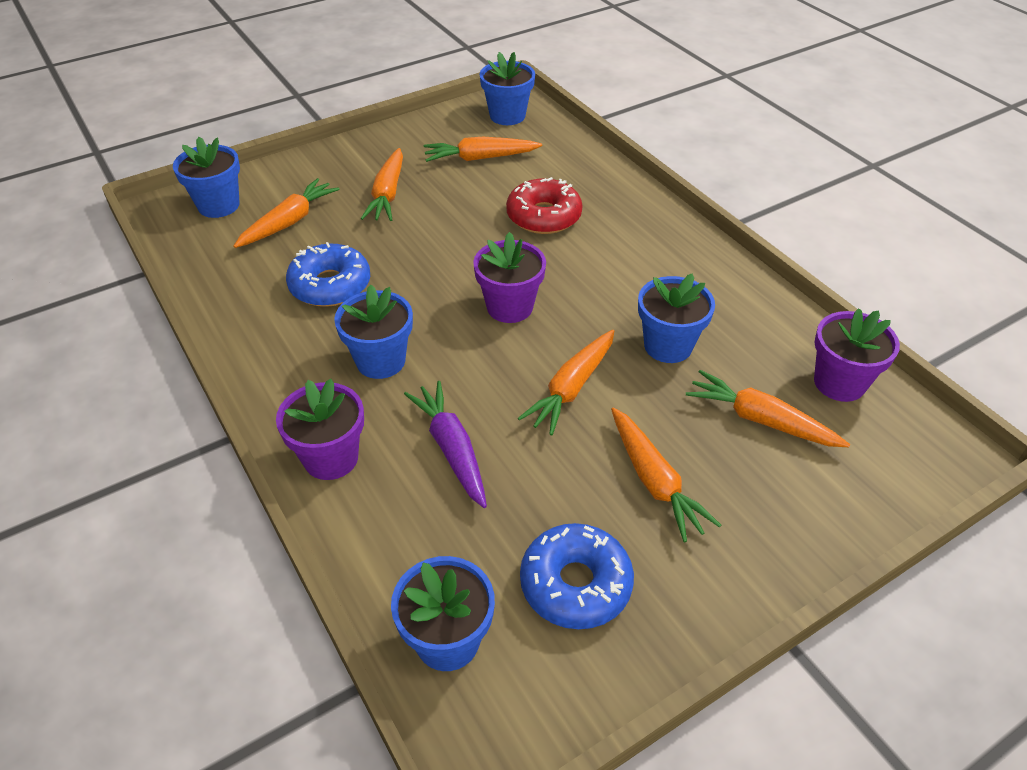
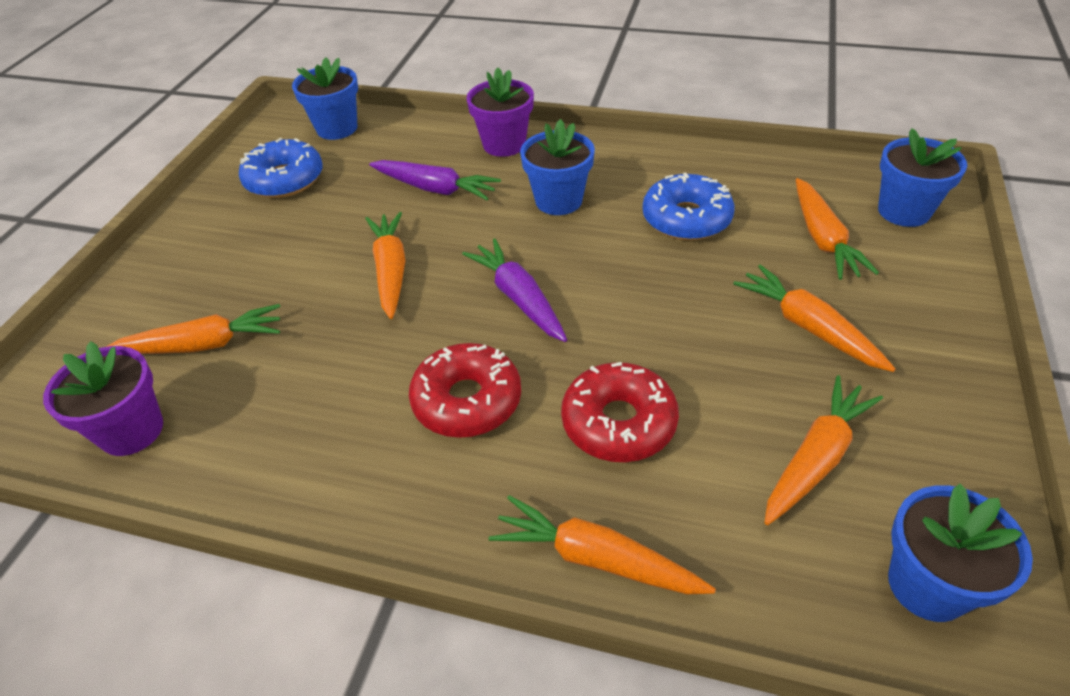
camera: 140 degrees right, 0 degrees up
purple flower pot [473,232,546,323] -> purple carrot [462,239,567,342]
orange carrot [611,407,721,542] -> orange carrot moved to [489,495,716,594]
blue flower pot [638,274,715,363] -> none
none -> red donut [409,343,521,438]

